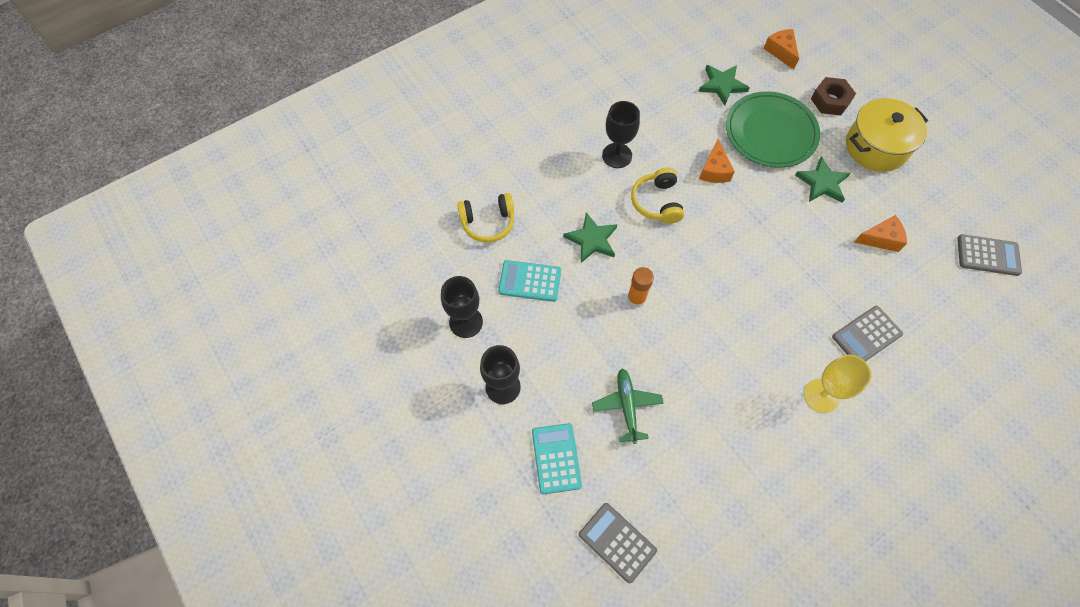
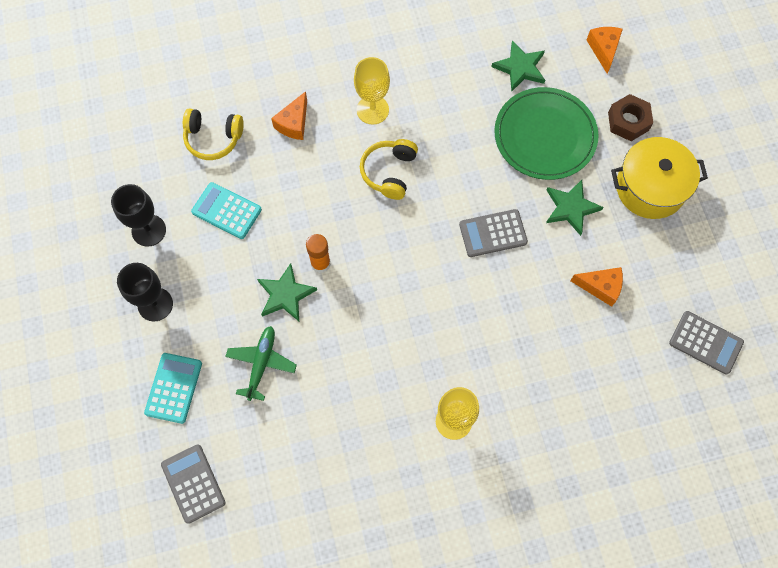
camera: 20 degrees right, 5 degrees up
green star [563,212,617,263] -> green star moved to [257,263,317,321]
black goblet [602,101,640,168] -> yellow goblet [354,57,390,125]
orange cheese [699,139,735,183] -> orange cheese moved to [271,91,307,140]
grey calculator [832,306,903,362] -> grey calculator moved to [459,209,528,257]

